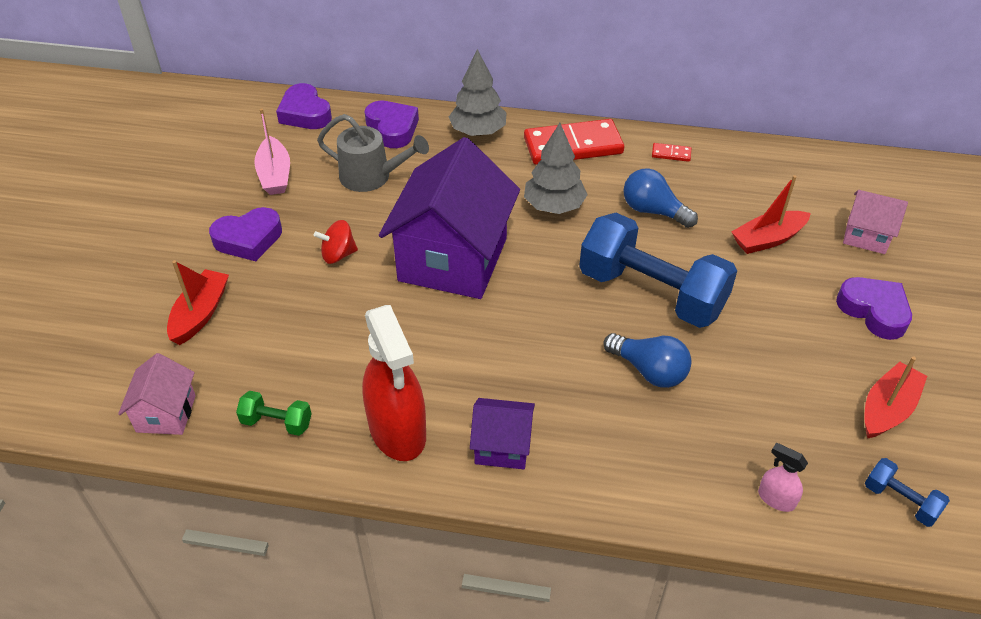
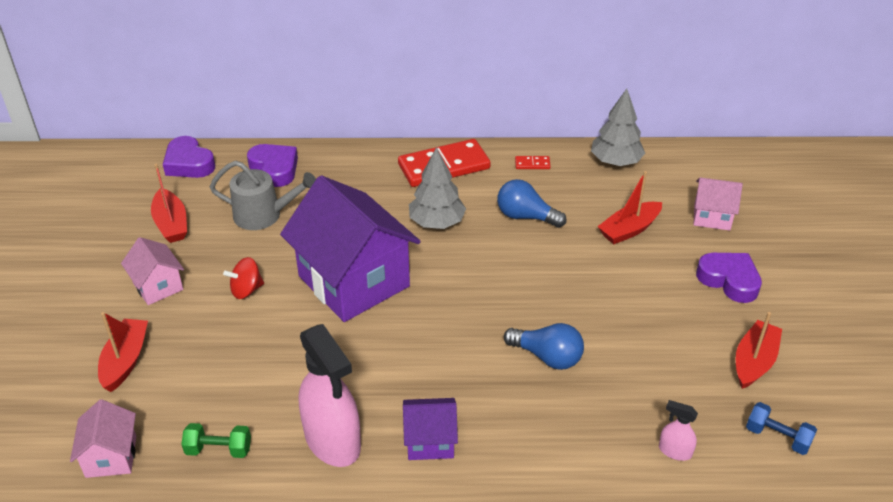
camera: 10 degrees left, 5 degrees down
purple heart [209,207,282,261] -> pink house [121,237,184,305]
pink boat [254,108,290,195] -> red boat [151,164,187,243]
red spray bottle [362,305,426,461] -> pink spray bottle [298,324,361,467]
purple house [379,137,520,299] -> purple house turned 45 degrees counterclockwise [280,175,421,322]
grey tree [449,49,507,136] -> grey tree moved to [591,89,645,166]
blue dumbbell [579,213,737,328] -> none

